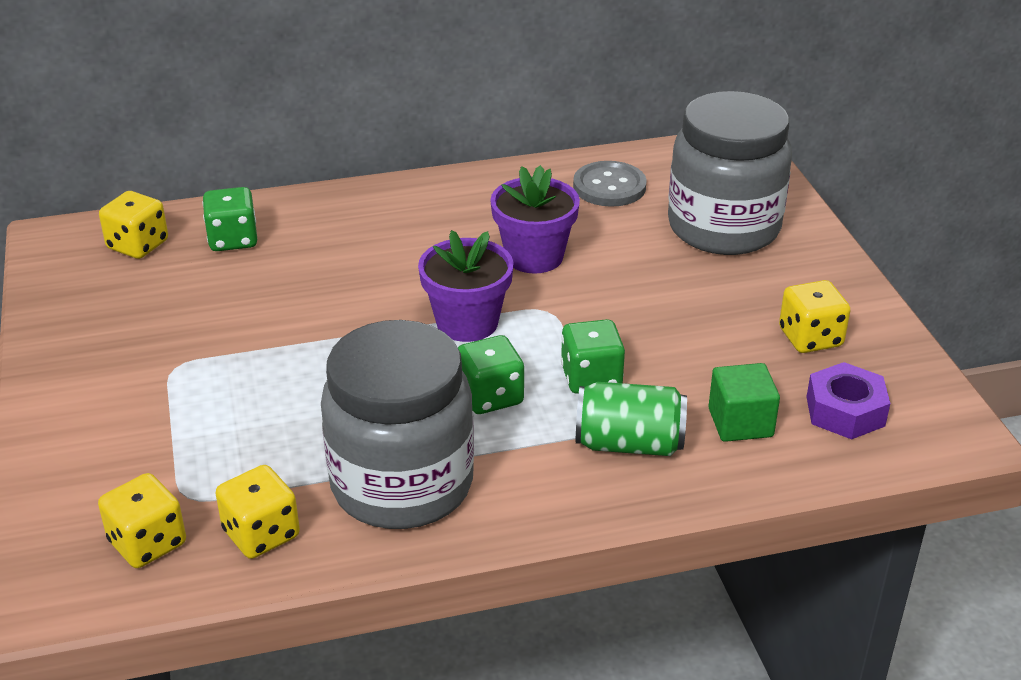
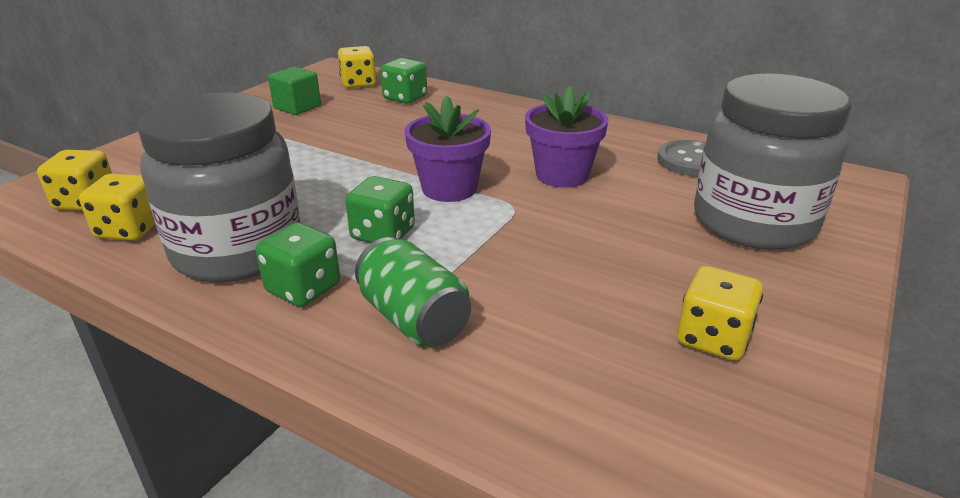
camera: 45 degrees right, 5 degrees down
green dice [561,319,625,394] -> green dice moved to [256,223,340,307]
green cube [708,363,780,442] -> green cube moved to [268,67,321,115]
purple nut [806,362,891,439] -> none

